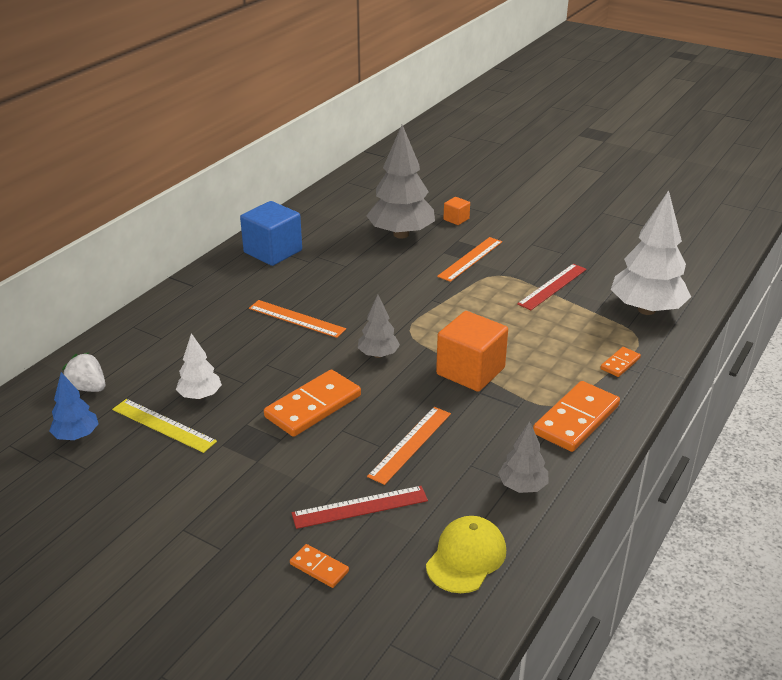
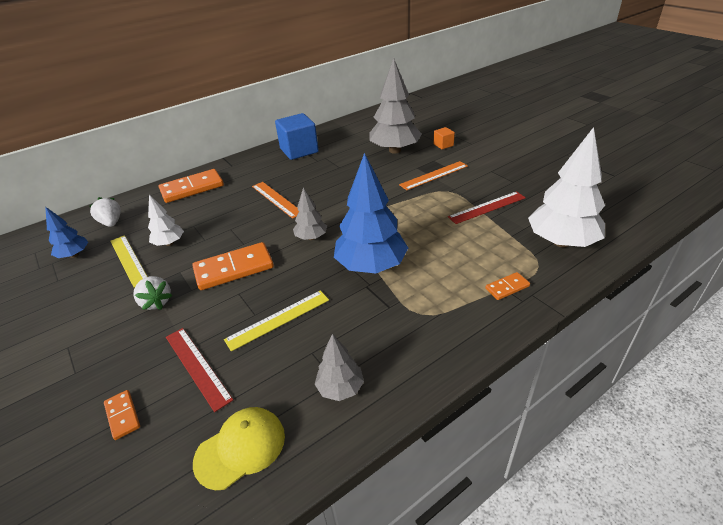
camera: 25 degrees right, 5 degrees up
red ruler [292,486,428,529] -> red ruler turned 45 degrees clockwise [166,328,233,412]
orange ruler [367,407,451,485] -> yellow ruler [224,291,329,351]
orange cube [436,311,508,392] -> blue tree [334,153,408,274]
orange domino [533,381,620,452] -> orange domino moved to [159,169,224,203]
none -> white strawberry [133,276,173,310]

